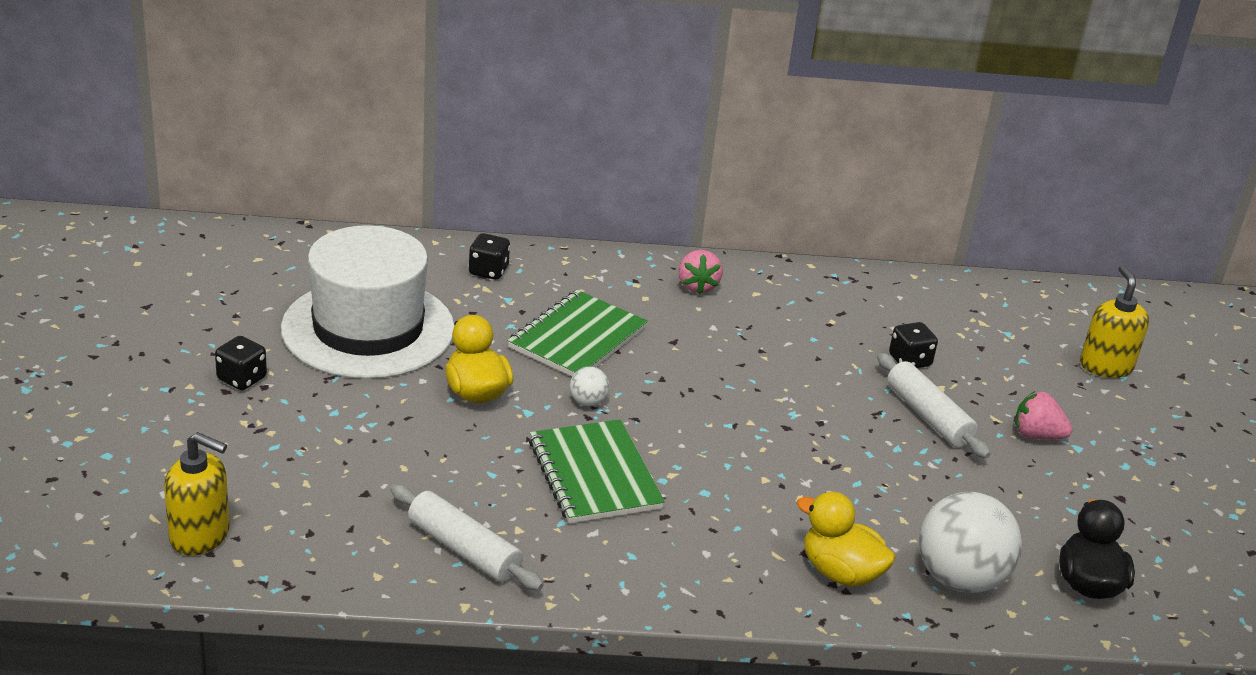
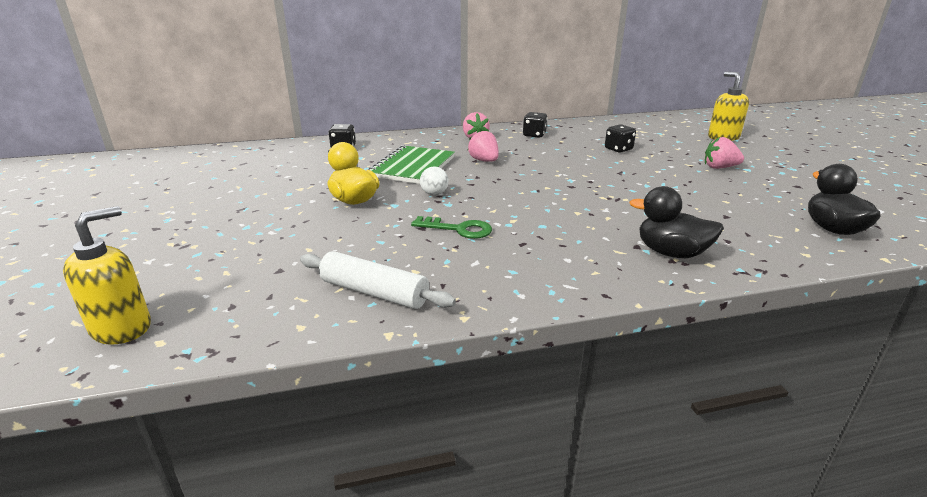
camera: 10 degrees left, 5 degrees down
yellow soap dispenser [164,432,230,556] -> yellow soap dispenser turned 60 degrees counterclockwise [63,206,151,345]
black dice [215,336,267,390] -> black dice moved to [523,112,548,138]
white hat [281,225,454,379] -> none
green notebook [529,419,665,524] -> green key [411,216,492,239]
yellow duck [797,491,896,587] -> black duck [629,186,724,258]
white rolling pin [877,353,990,458] -> none
white ball [919,492,1022,593] -> none
none -> pink strawberry [467,130,498,162]

